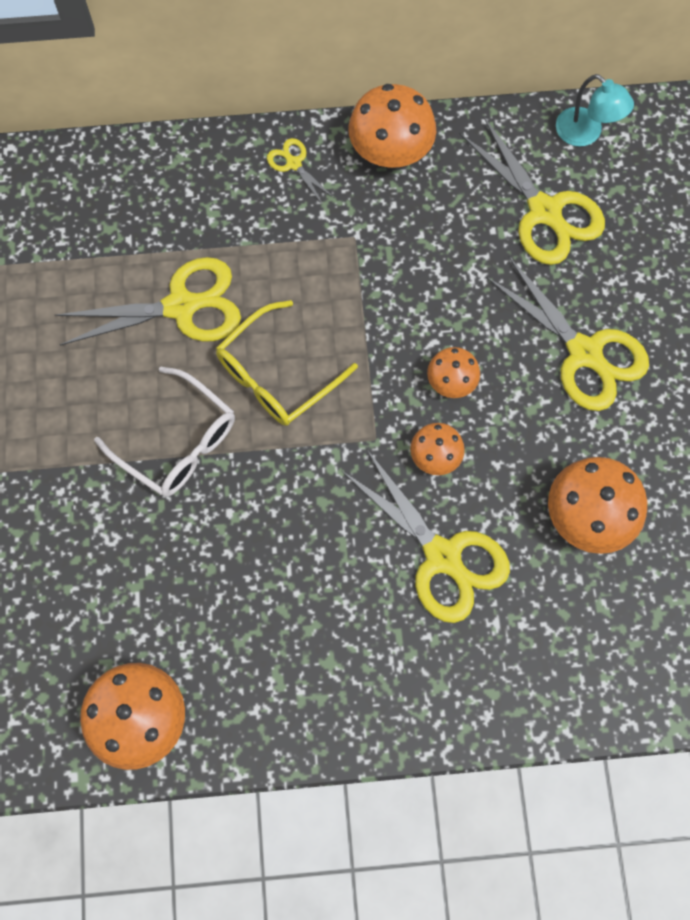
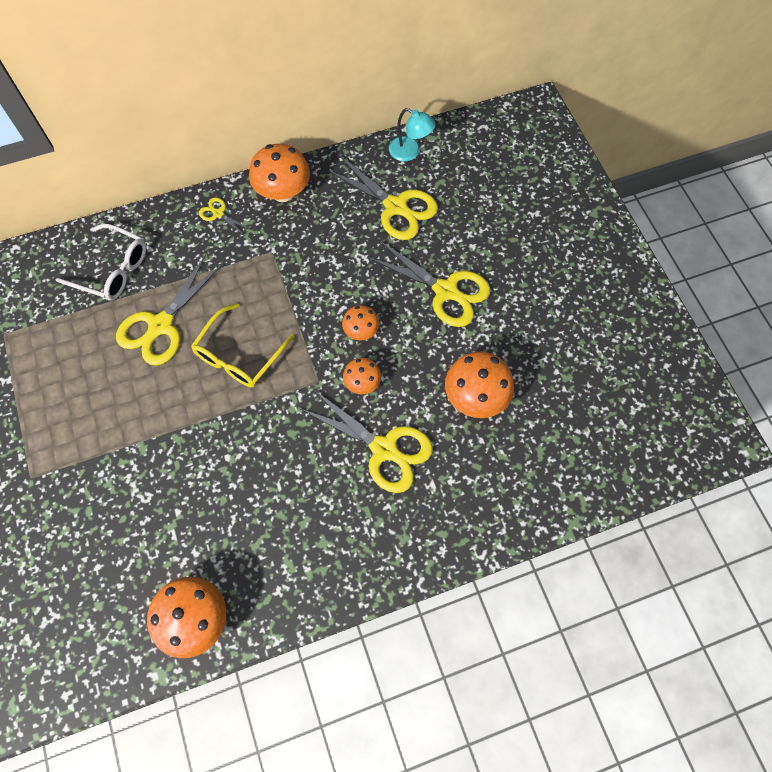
camera: 15 degrees left, 5 degrees down
yellow scissors [55,257,241,346] -> yellow scissors turned 150 degrees clockwise [116,255,223,366]
white glasses [94,366,235,497] -> white glasses moved to [56,224,146,301]

